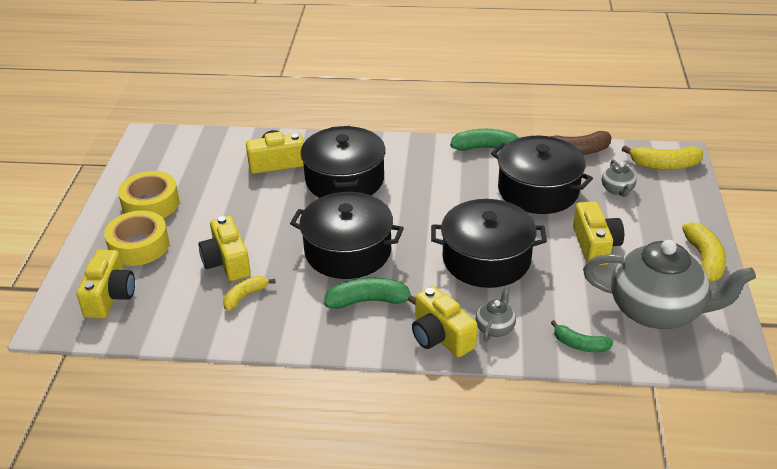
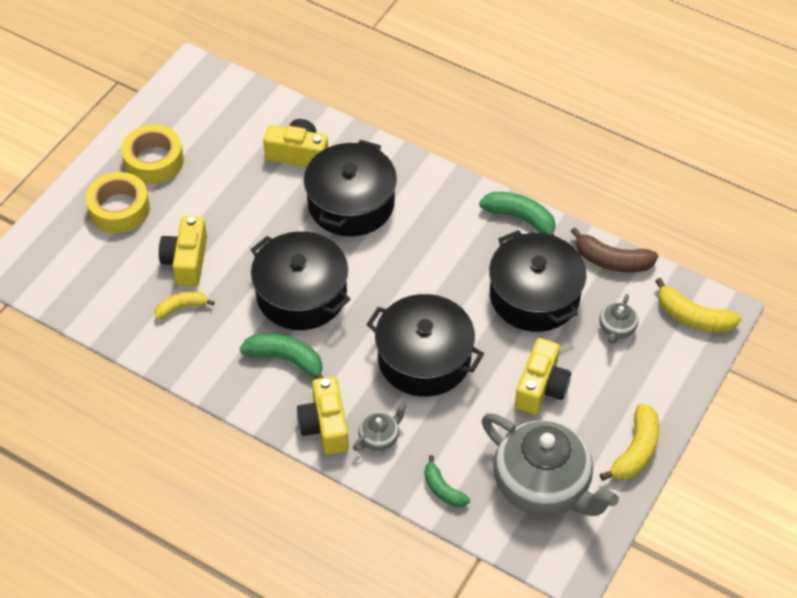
camera: 25 degrees right, 15 degrees up
yellow camera [77,250,135,318] -> none

